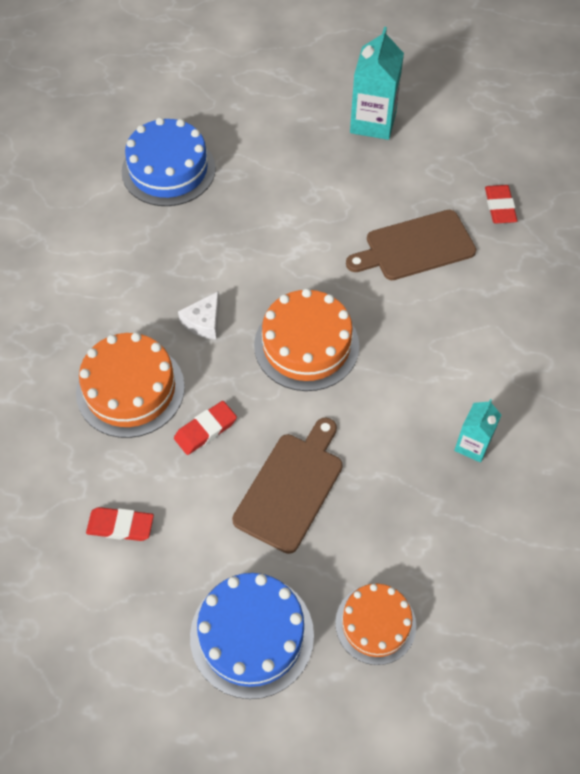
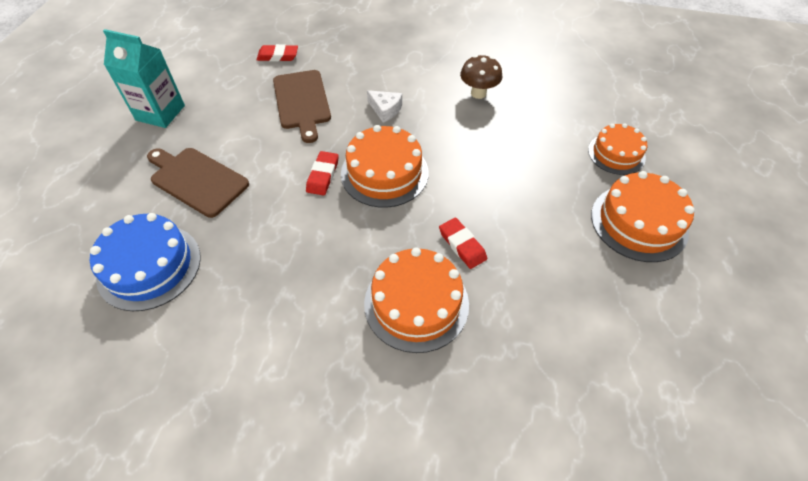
camera: 85 degrees left, 5 degrees down
red eraser [86,507,154,541] -> red eraser moved to [306,151,339,196]
white cheese [178,291,220,340] -> white cheese moved to [367,90,402,123]
blue cake [190,573,314,699] -> orange cake [591,171,695,262]
brown cutting board [232,418,343,554] -> brown cutting board moved to [147,148,249,218]
turquoise carton [454,399,501,462] -> brown mushroom [460,55,502,99]

